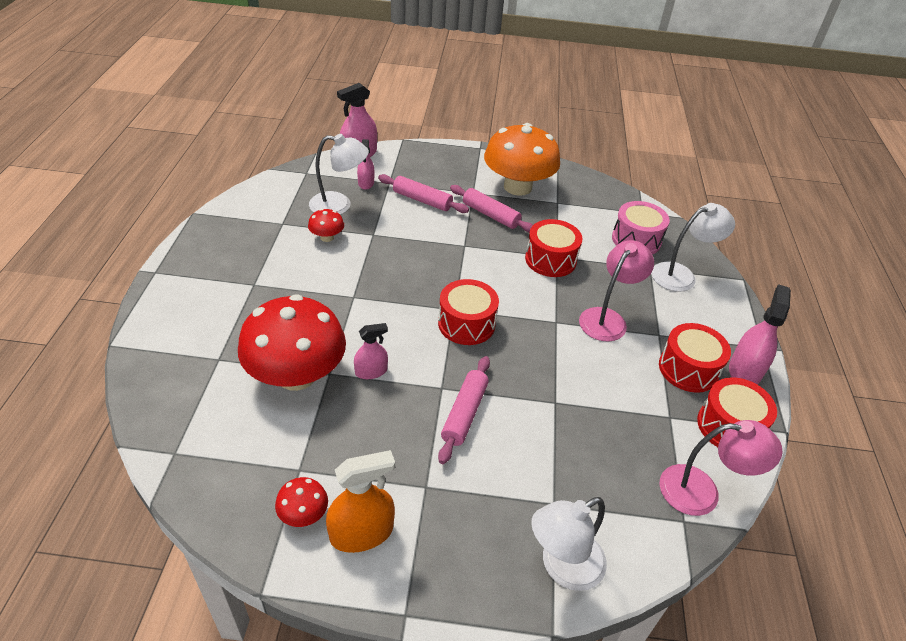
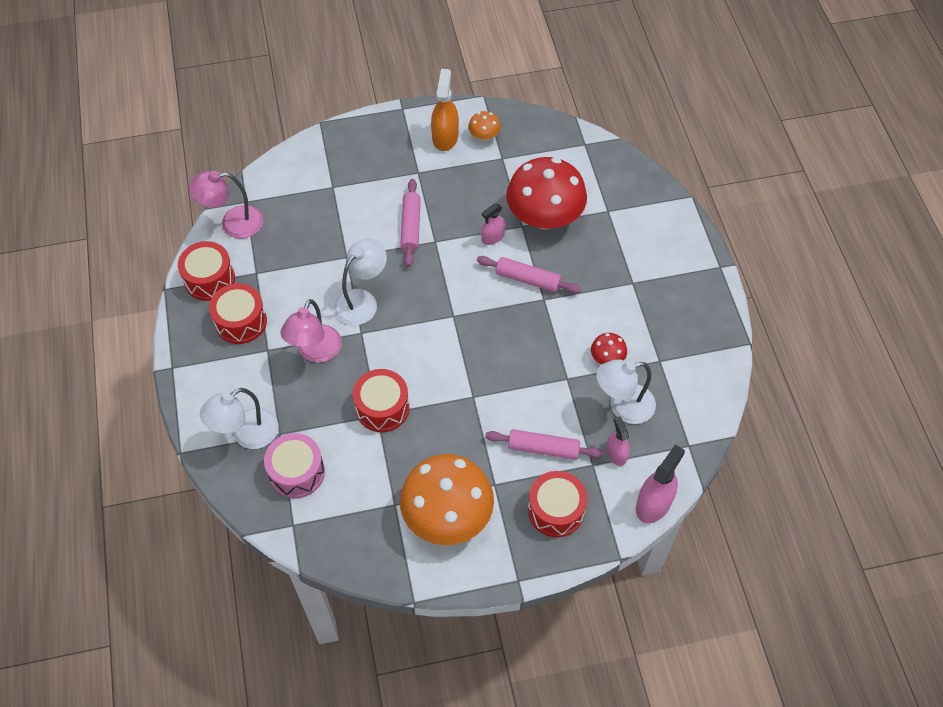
camera: 165 degrees right, 15 degrees up
red mushroom [275,477,328,527] -> orange mushroom [468,111,501,141]
orange spray bottle [326,450,395,553] -> orange spray bottle turned 135 degrees clockwise [431,69,459,151]
red drum [438,279,499,345] -> red drum moved to [528,471,587,537]
pink rolling pin [450,185,533,233] -> pink rolling pin moved to [477,256,581,294]
white lamp [531,497,607,591] -> white lamp moved to [334,239,387,325]
pink spray bottle [729,284,791,385] -> none

